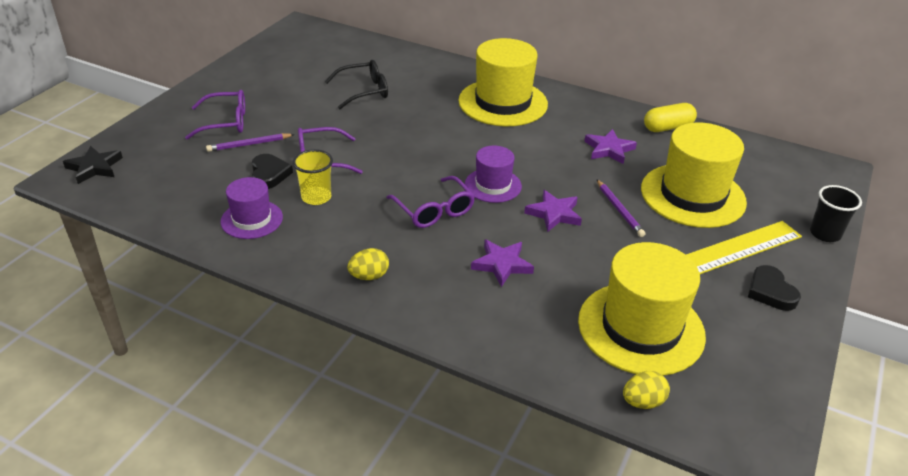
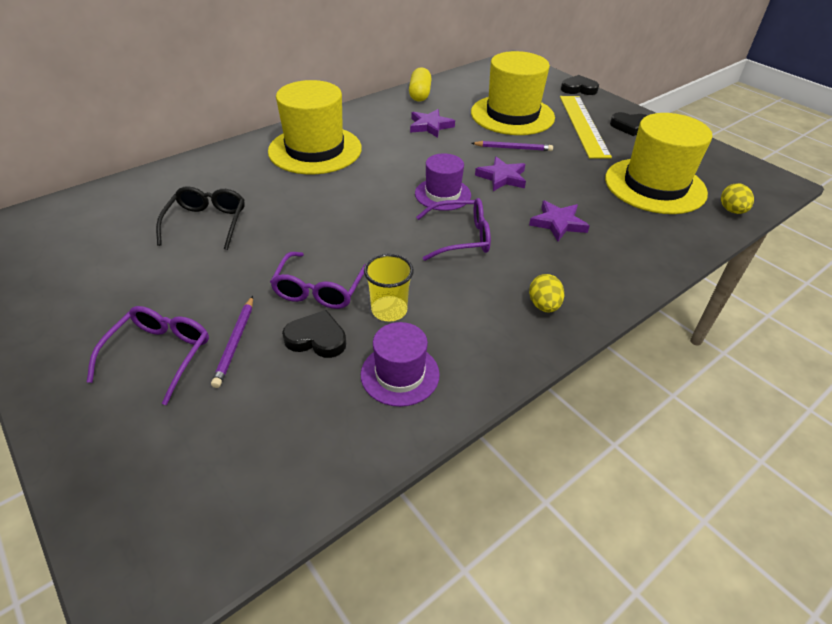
camera: 65 degrees left, 5 degrees up
black star [63,146,123,184] -> none
black cup [810,185,862,242] -> black heart [561,75,599,95]

